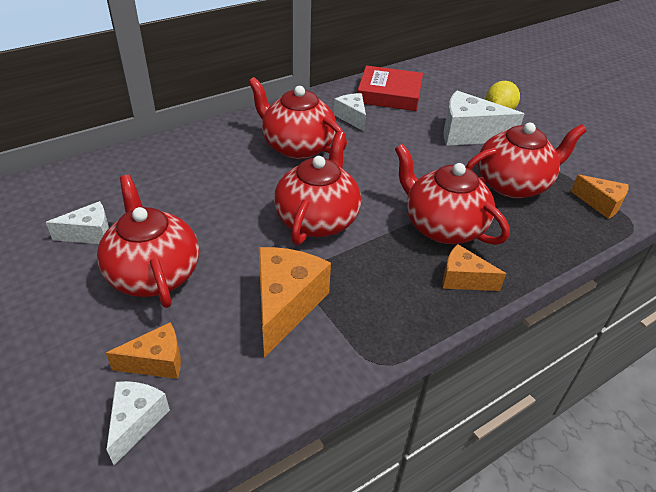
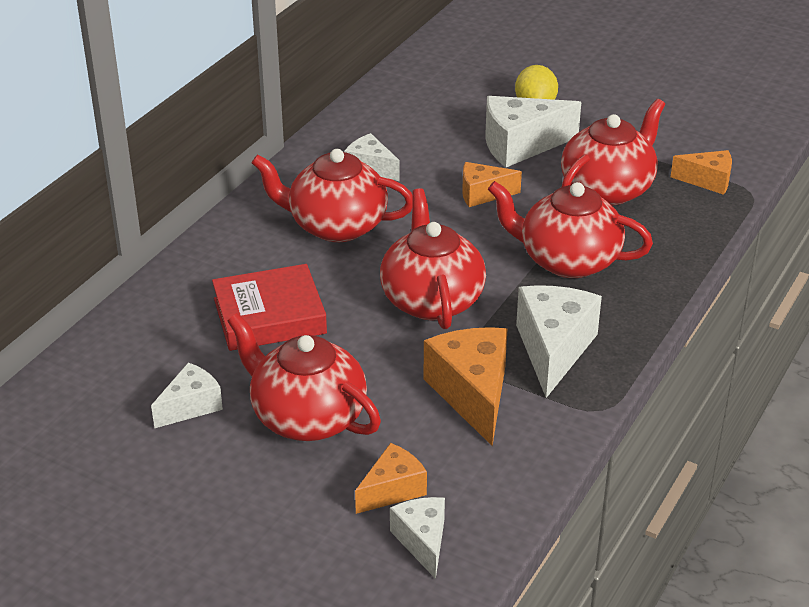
camera: 25 degrees left, 5 degrees down
red book [358,65,423,111] -> red book moved to [212,264,327,351]
orange cheese [442,244,506,291] -> orange cheese moved to [462,162,522,207]
none -> white cheese [516,285,602,398]

